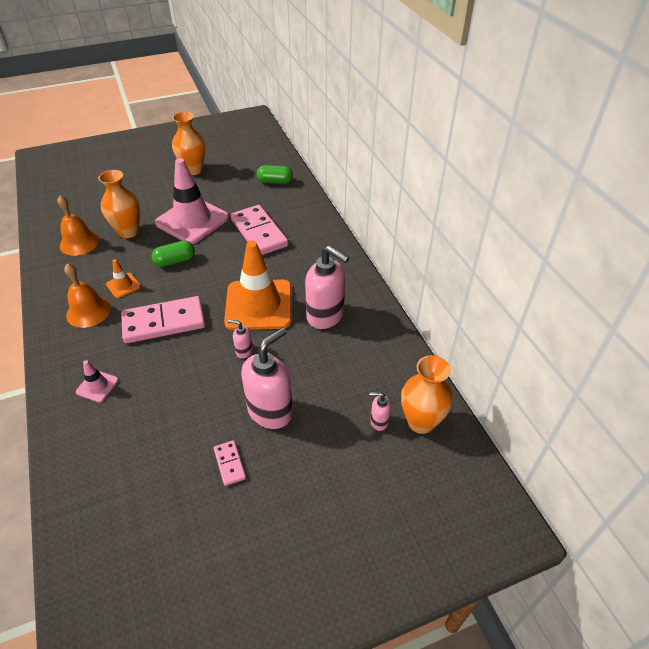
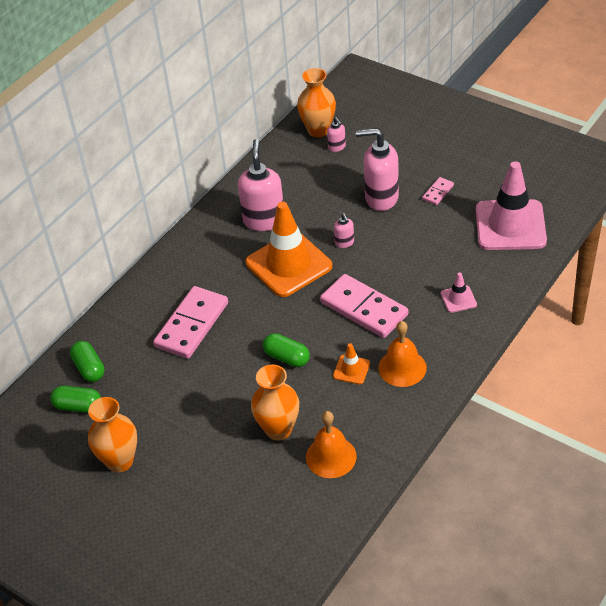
camera: 120 degrees left, 0 degrees up
pink traffic cone [155,158,229,244] -> pink traffic cone moved to [476,161,547,250]
none -> green capsule [50,386,101,413]

